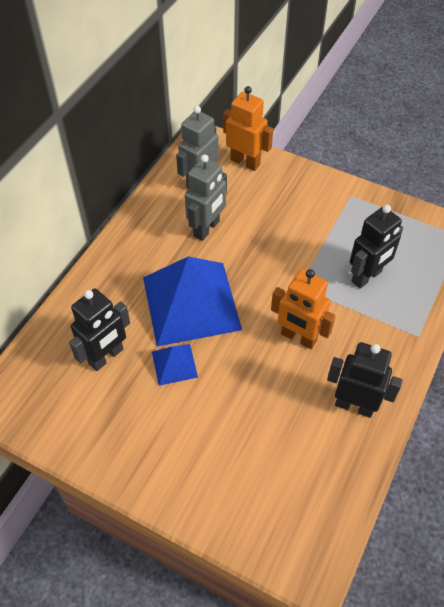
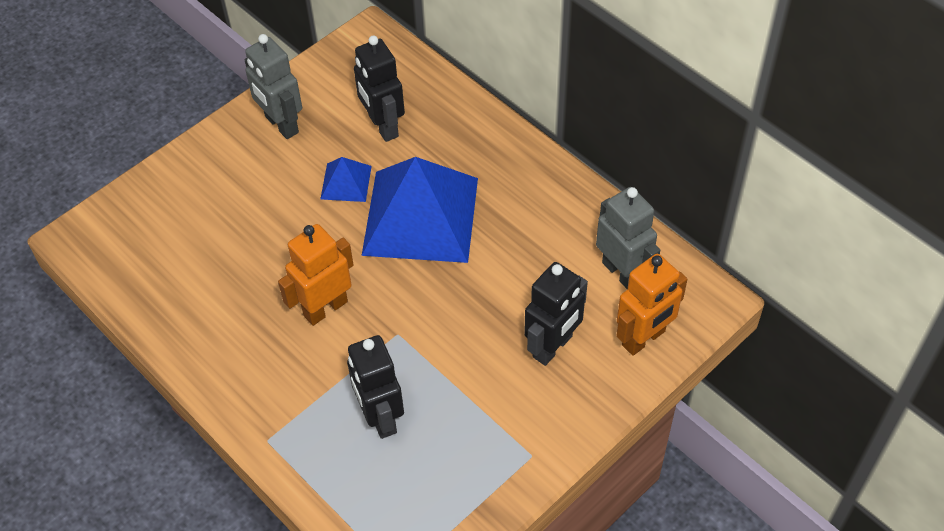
camera: 110 degrees right, 0 degrees up
grey robot [185,154,227,241] -> grey robot moved to [245,34,302,139]
black robot [327,342,403,418] -> black robot moved to [524,262,588,366]

